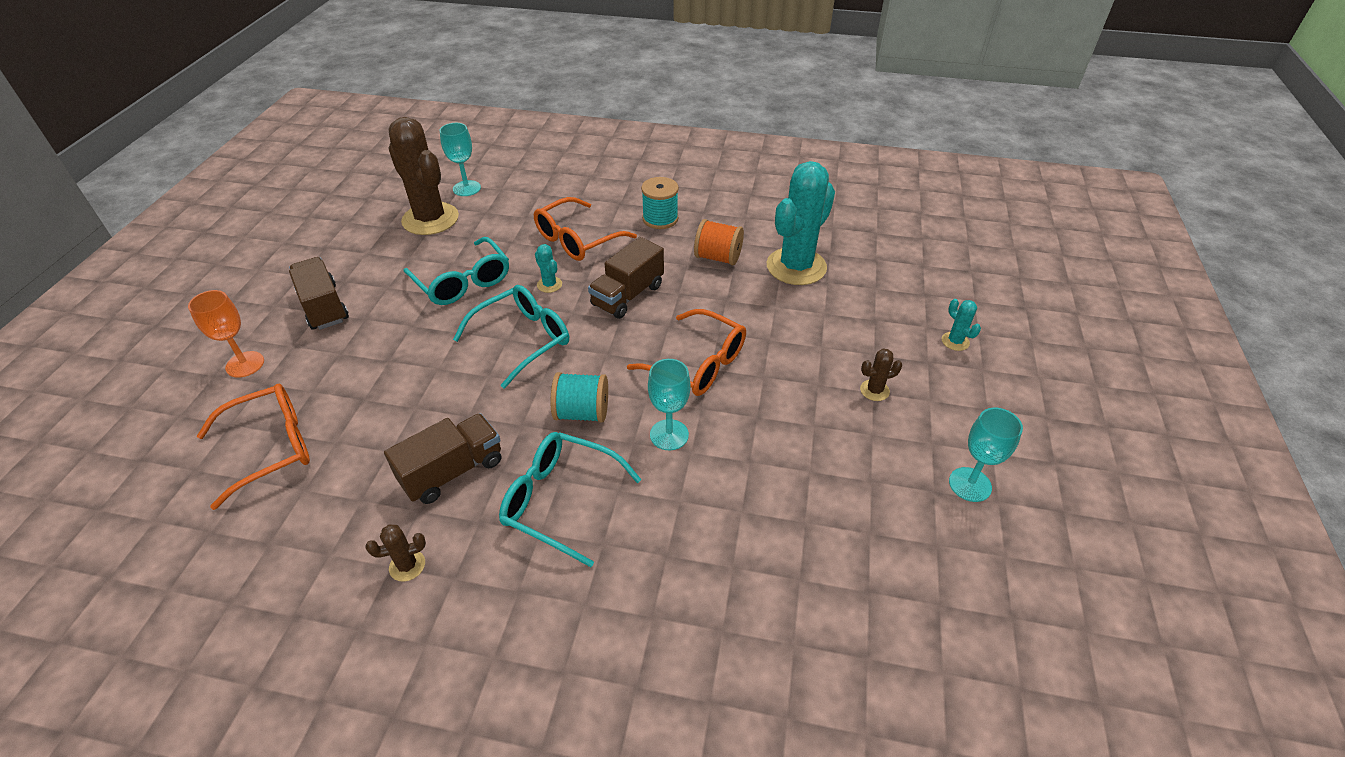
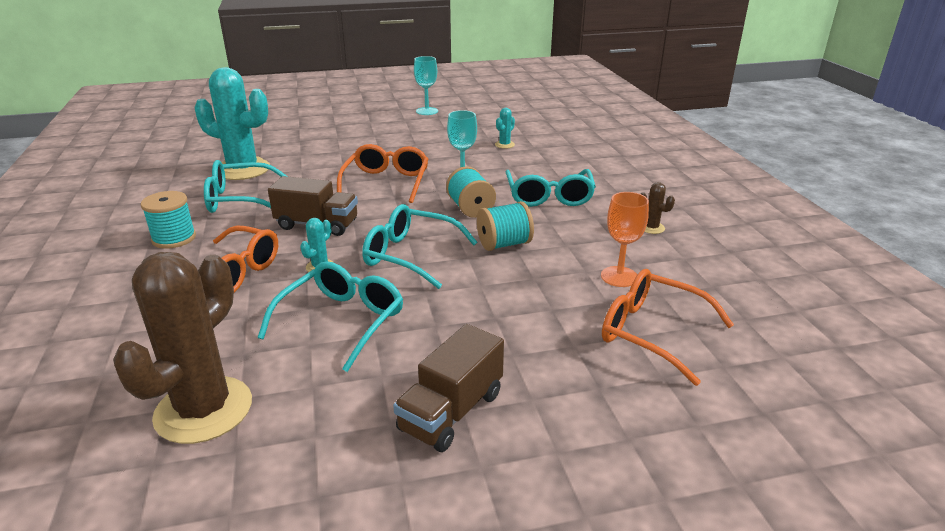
camera: 115 degrees left, 15 degrees down
orange goblet [188,290,264,378] -> orange goblet moved to [601,192,649,287]
brown truck [384,413,501,504] -> none
turquoise goblet [439,123,481,196] -> none
orange spool [694,219,744,265] -> turquoise glasses [204,160,288,213]
brown cactus [860,349,902,401] -> none
turquoise cactus [942,299,981,351] -> turquoise cactus moved to [495,108,515,149]
none -> turquoise spool [477,201,534,251]

